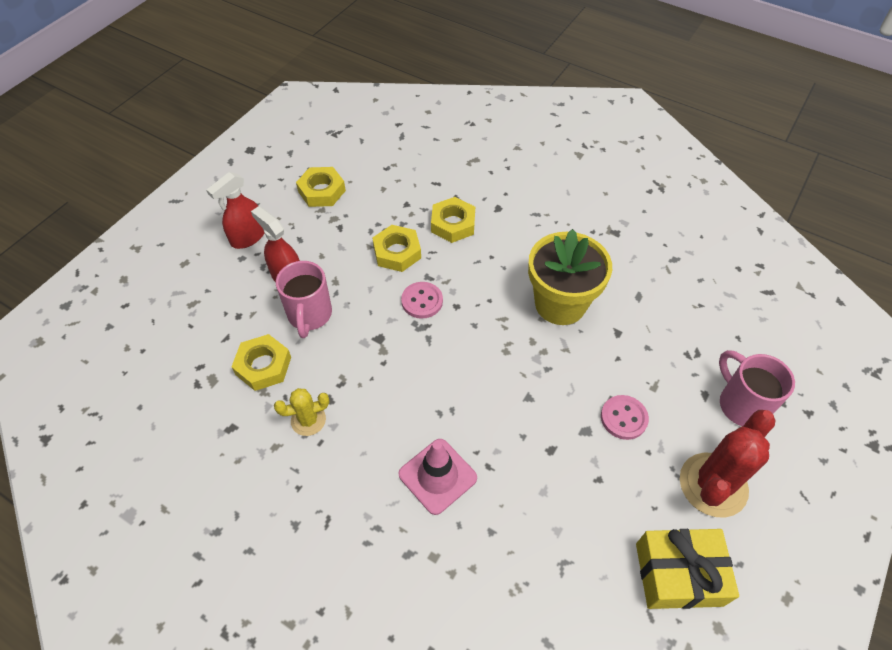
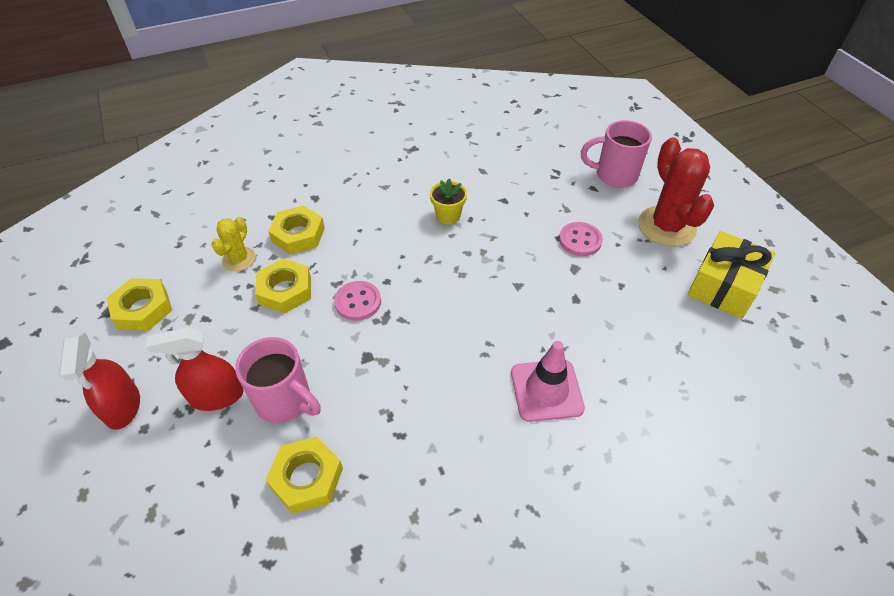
camera: 55 degrees left, 5 degrees down
yellow cactus [274,388,330,436] -> yellow cactus moved to [211,217,256,271]
yellow flower pot [528,229,612,325] -> yellow flower pot [430,179,467,224], size x0.47

